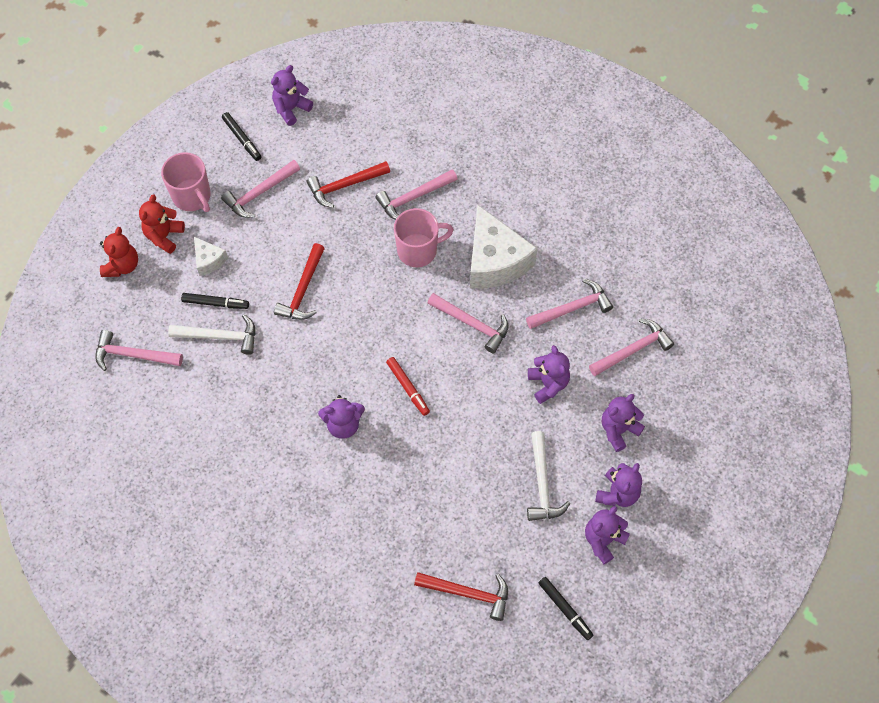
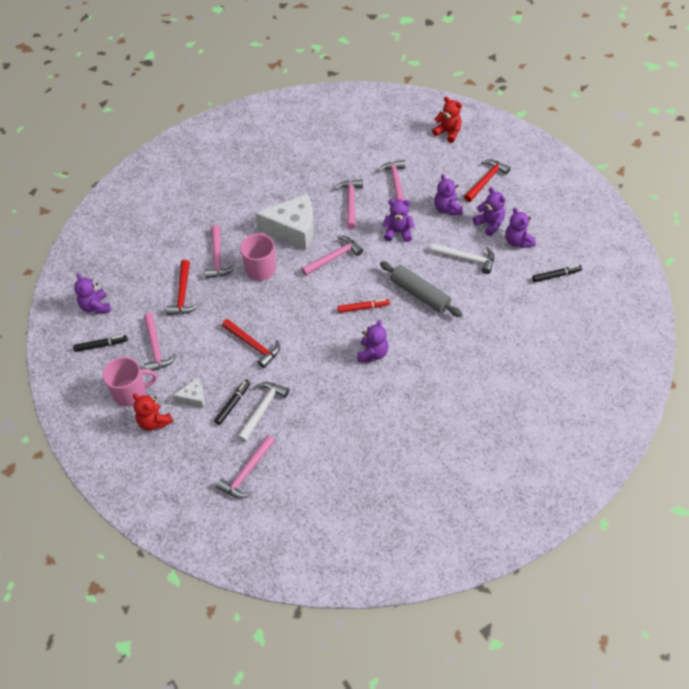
camera: 65 degrees left, 10 degrees down
red teddy bear [100,227,138,277] -> red teddy bear moved to [432,97,462,143]
red hammer [414,572,508,621] -> red hammer moved to [464,159,511,202]
none -> grey rolling pin [380,261,463,317]

